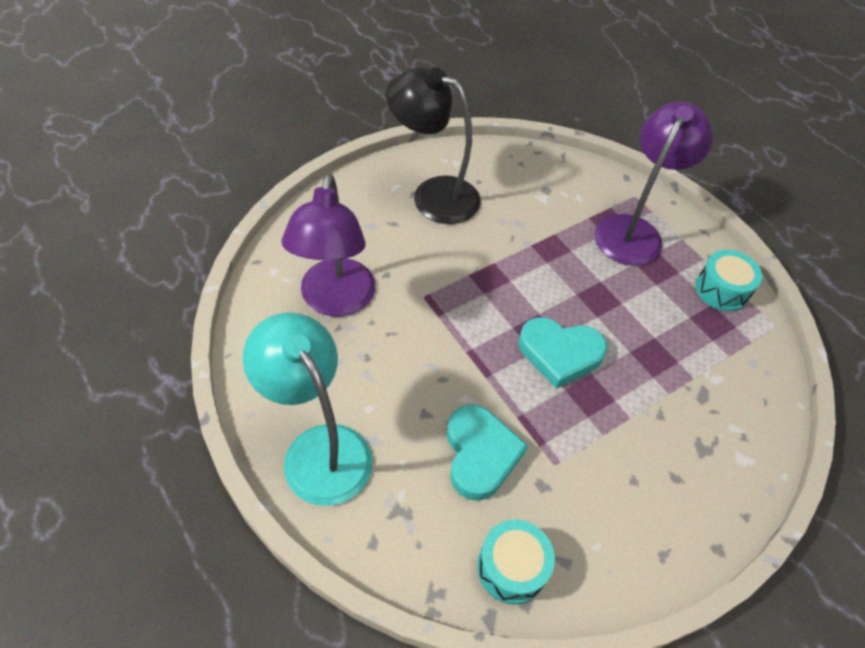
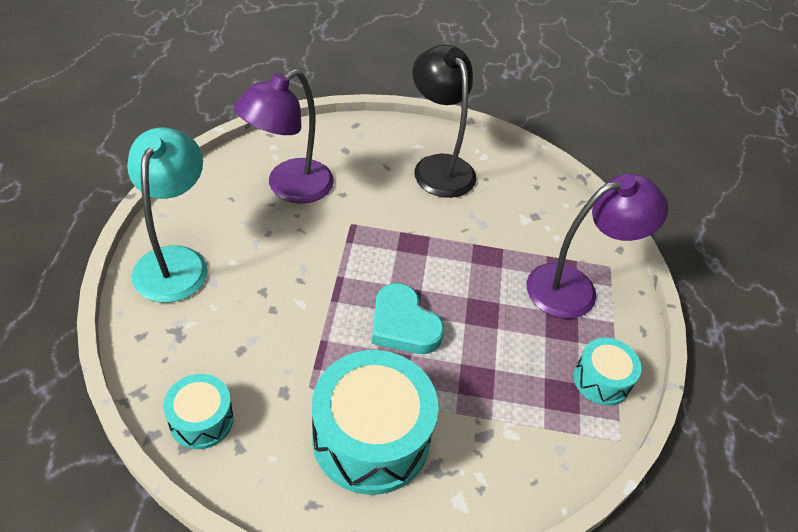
camera: 40 degrees right, 5 degrees down
turquoise heart [446,404,528,501] -> none
none -> turquoise drum [312,350,439,495]

